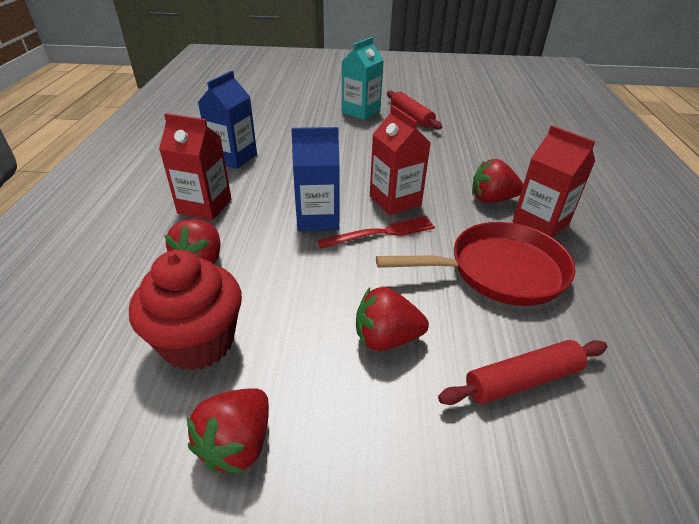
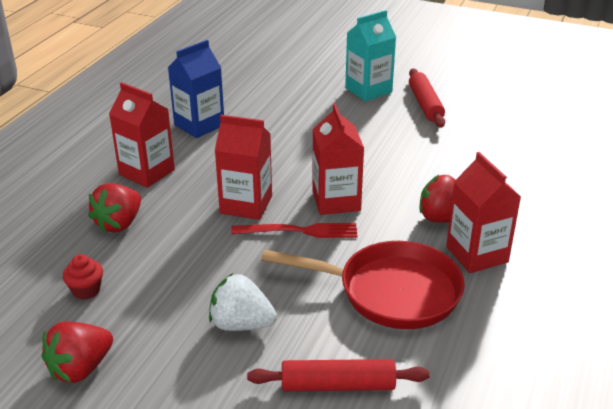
camera: 20 degrees right, 5 degrees down
red cupcake [129,250,242,371] -> red cupcake [63,254,103,300], size x0.45
blue carton [291,127,340,231] -> red carton [215,115,272,220]
red strawberry [356,287,429,351] -> white strawberry [209,273,277,331]

